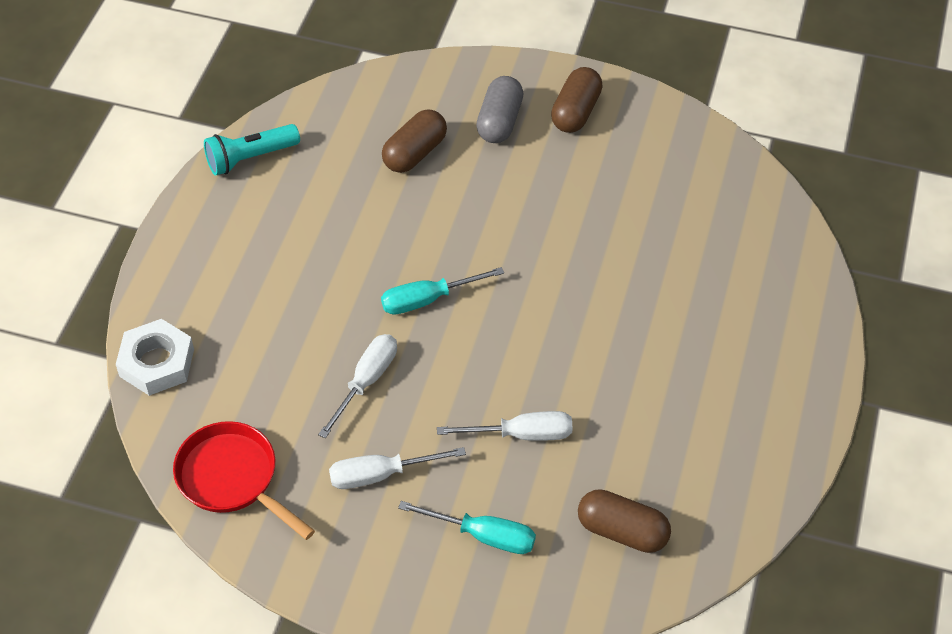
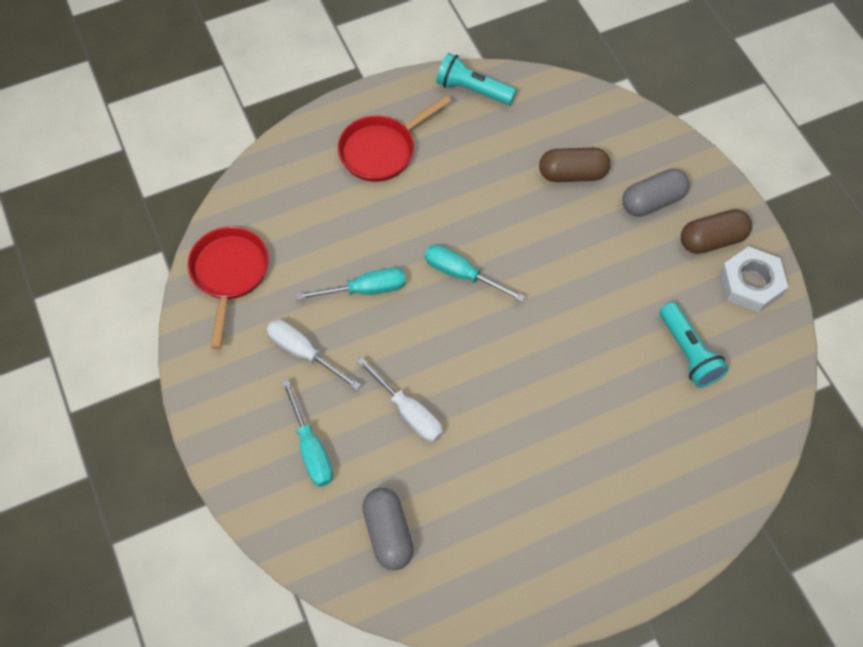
camera: 50 degrees right, 10 degrees up
white nut [116,319,194,396] -> white nut moved to [720,246,788,313]
white screwdriver [318,334,397,438] -> turquoise screwdriver [296,268,406,300]
brown capsule [578,489,671,553] -> grey capsule [362,488,414,570]
none -> red pan [338,95,451,182]
none -> turquoise flashlight [660,302,729,388]

